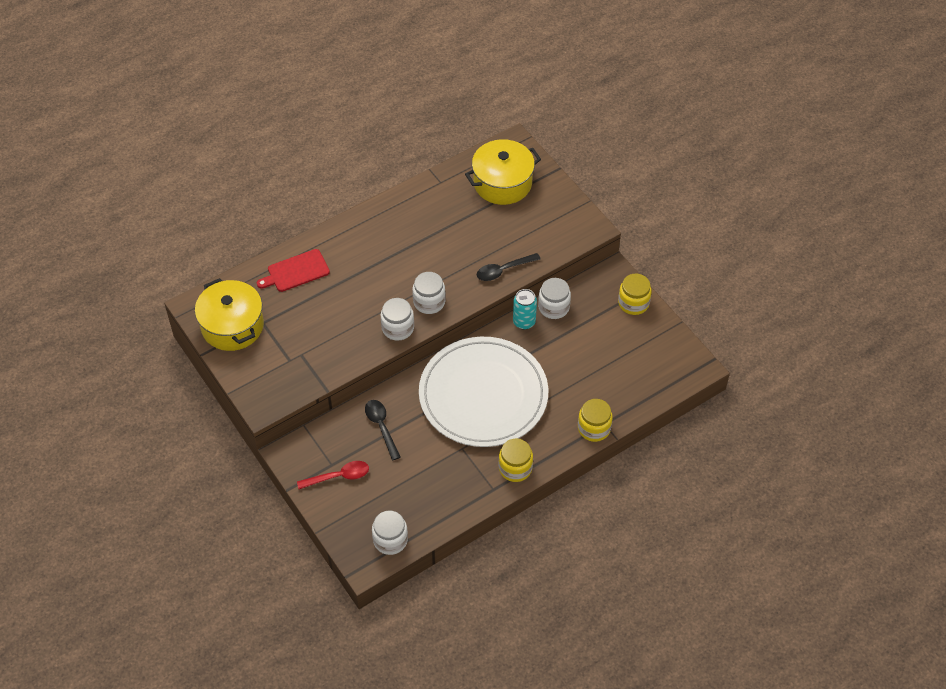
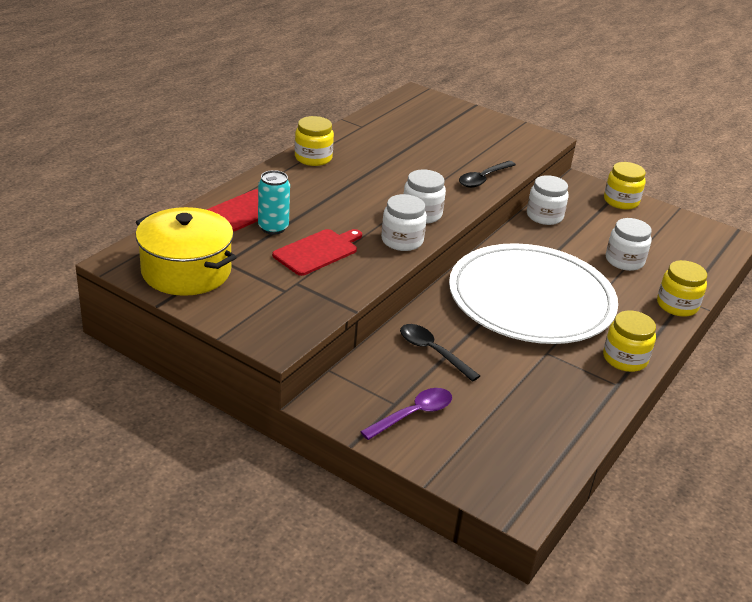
camera: 25 degrees left, 20 degrees down
red spoon [297,461,369,489] -> purple spoon [360,388,452,440]
white jar [372,510,408,555] -> white jar moved to [606,218,652,271]
yellow pot [465,139,541,205] -> none
turquoise can [513,289,537,330] -> turquoise can moved to [258,170,290,235]
none -> red cutting board [272,229,362,276]
none -> yellow jar [295,116,334,166]

